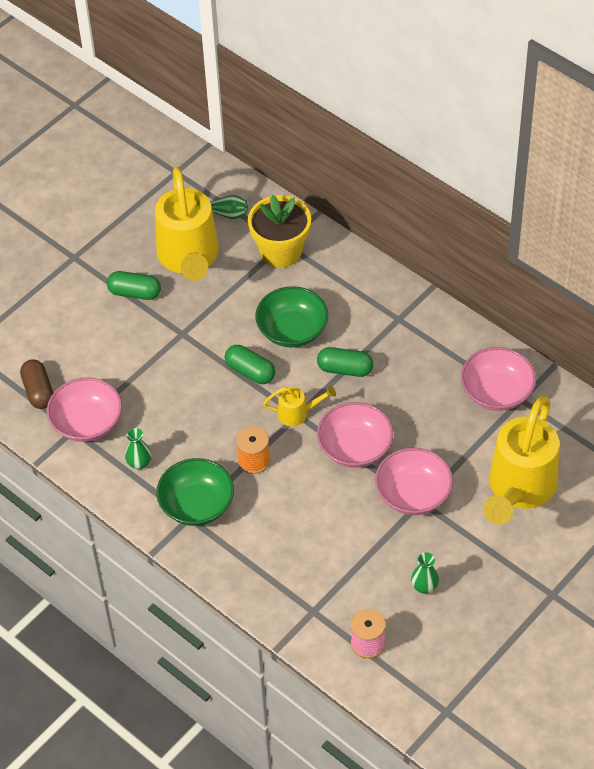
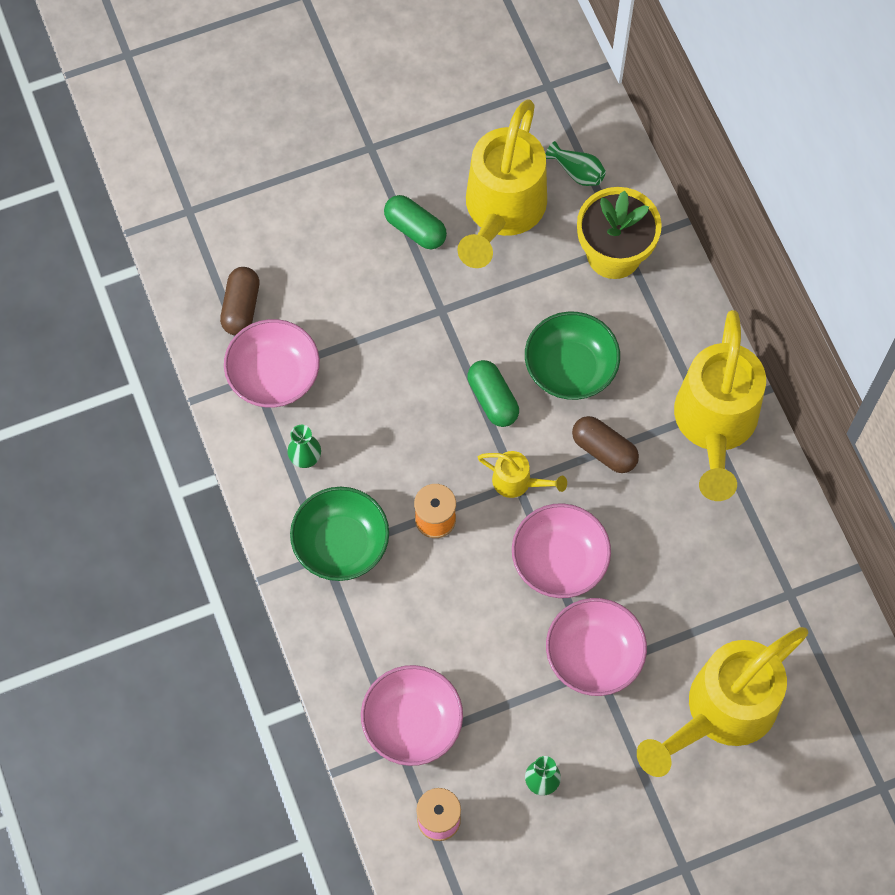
camera: 25 degrees right, 15 degrees up
green capsule [317,347,373,377] -> brown capsule [572,416,639,473]
pink bowl [461,347,536,411] -> pink bowl moved to [361,665,463,766]
none -> yellow watering can [674,310,766,501]

